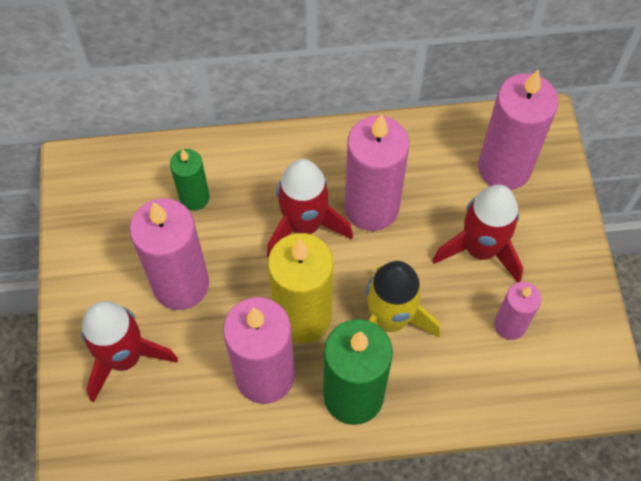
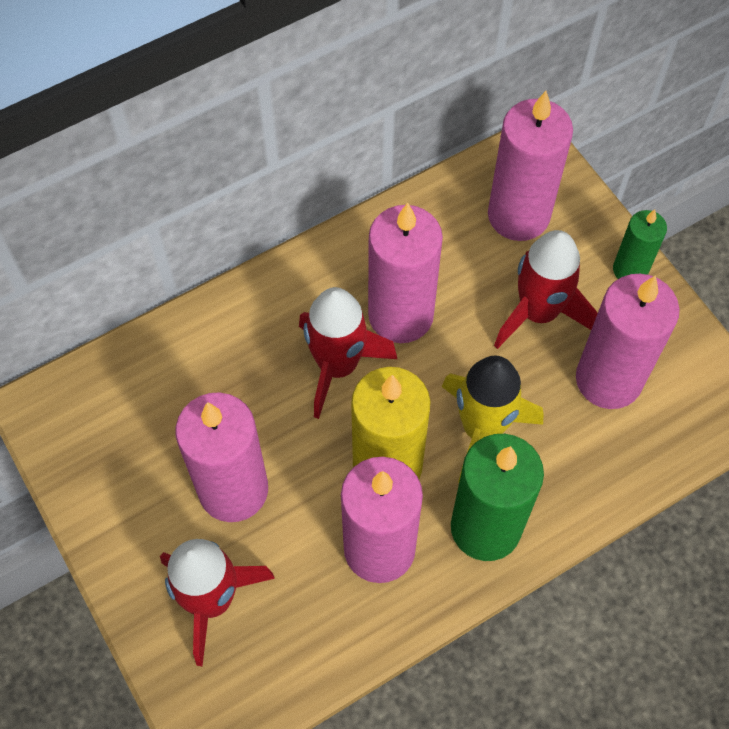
camera: 25 degrees left, 0 degrees up
green candle [170,149,210,210] -> green candle moved to [613,210,667,279]
pink candle [494,282,541,340] -> pink candle [576,274,680,409], size x1.80

